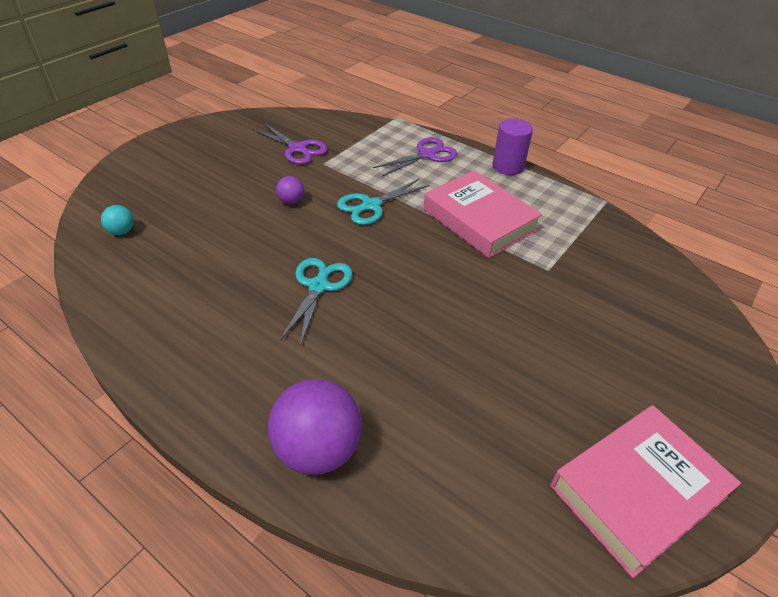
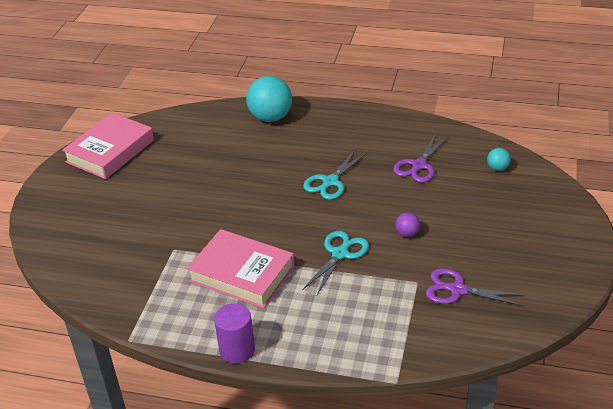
camera: 160 degrees right, 5 degrees down
purple ball [268,379,362,475] -> turquoise ball [246,76,292,122]
turquoise scissors [280,258,353,346] -> turquoise scissors turned 45 degrees clockwise [303,149,367,200]
purple scissors [373,137,458,176] -> purple scissors moved to [393,134,449,183]

